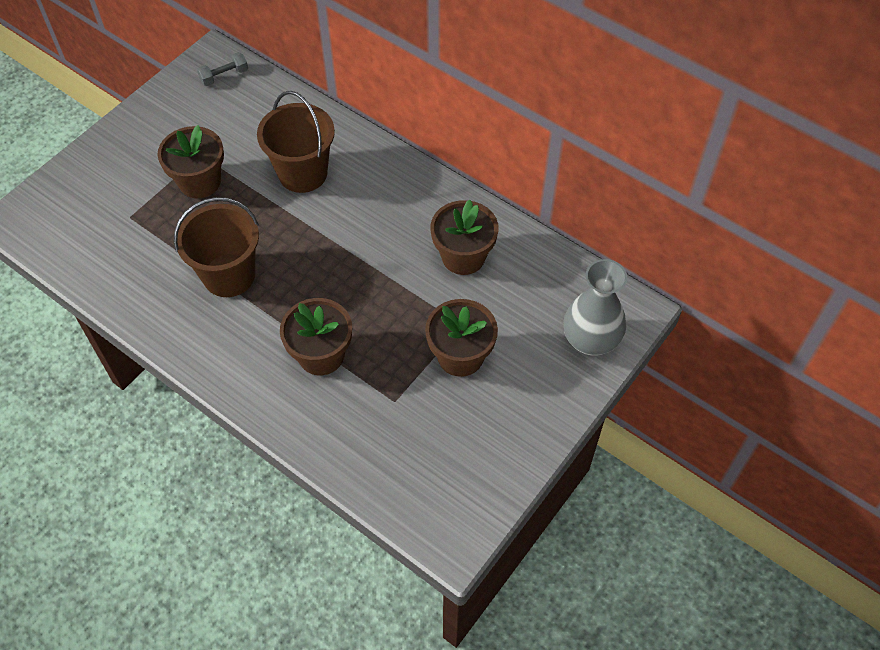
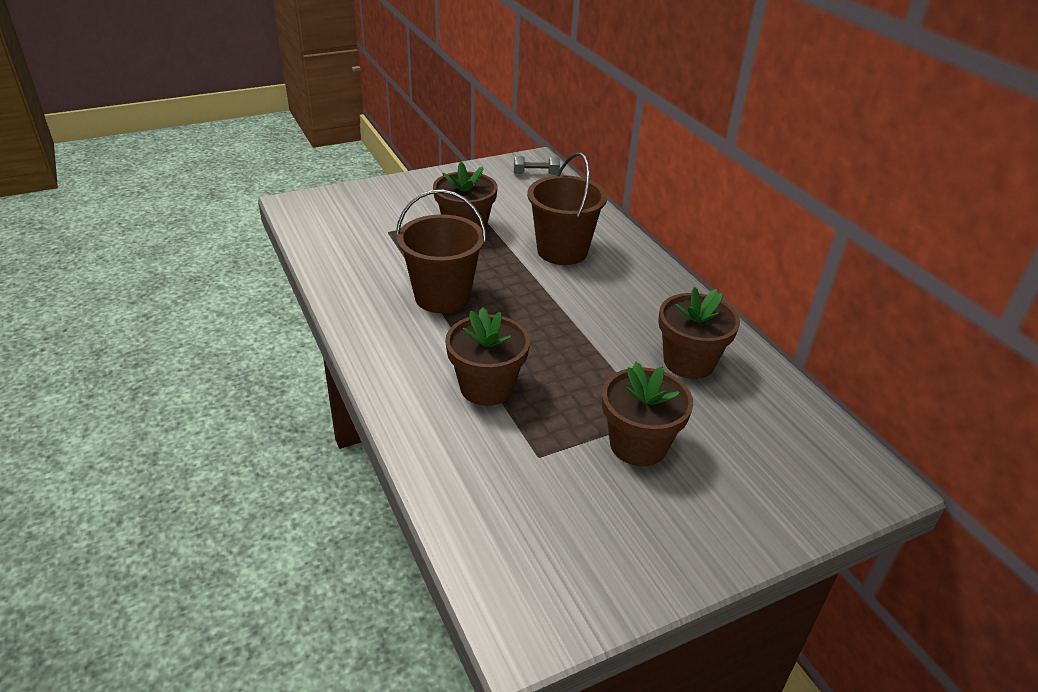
camera: 25 degrees right, 20 degrees down
grey vase [564,259,627,356] -> none

